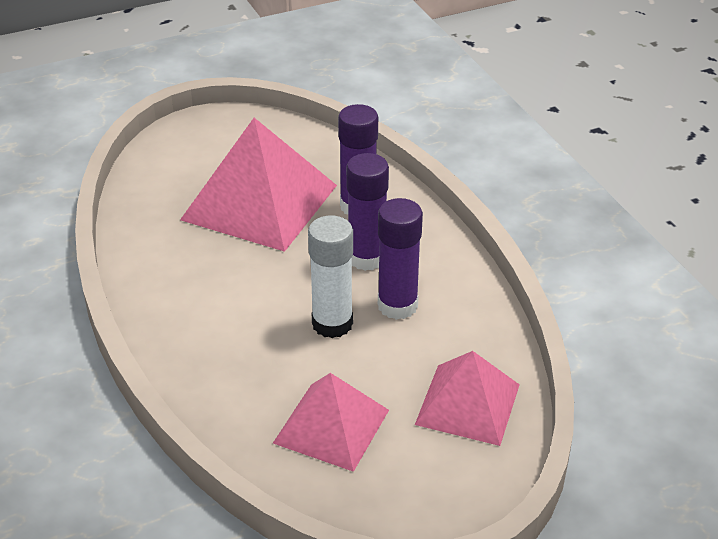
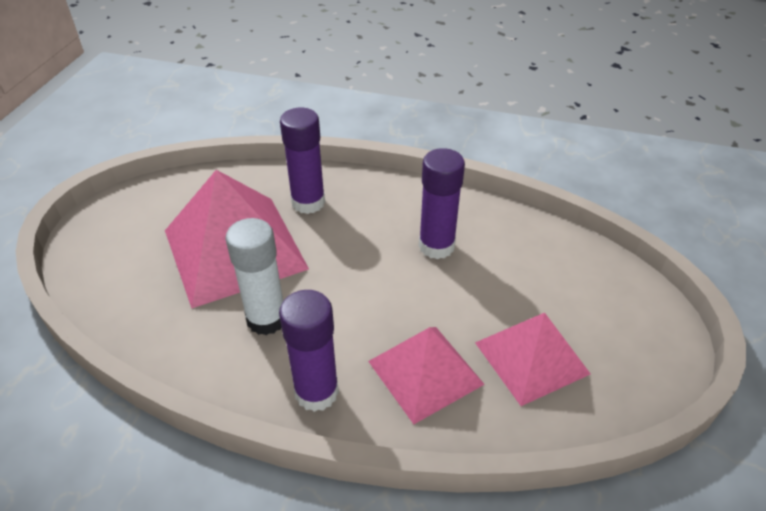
camera: 50 degrees left, 5 degrees up
white glue stick [308,216,353,338] -> white glue stick moved to [225,218,283,335]
purple glue stick [346,153,389,271] -> purple glue stick moved to [279,290,339,412]
pink pyramid [415,351,520,446] -> pink pyramid moved to [368,327,485,424]

